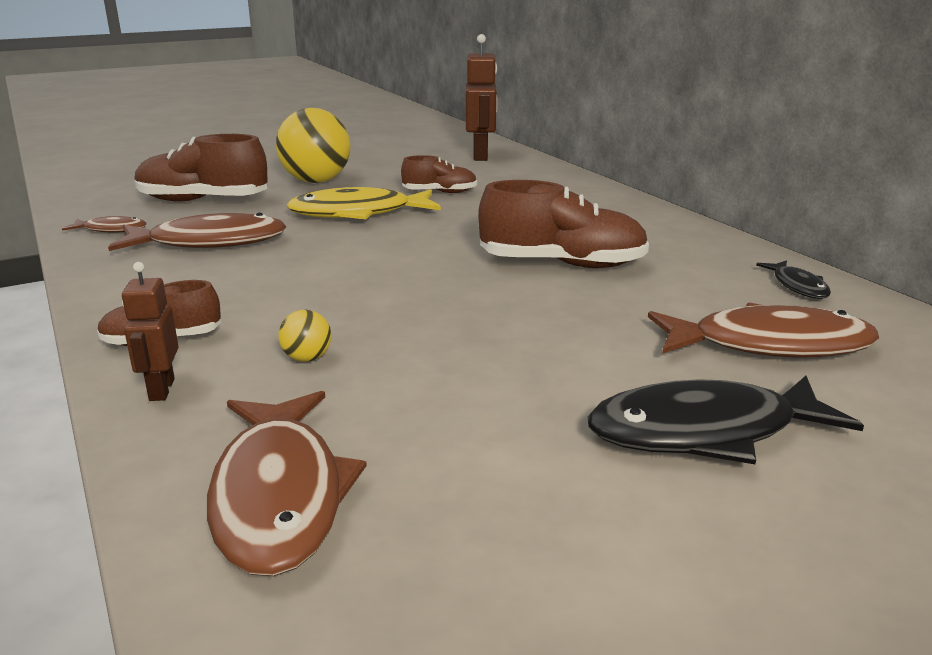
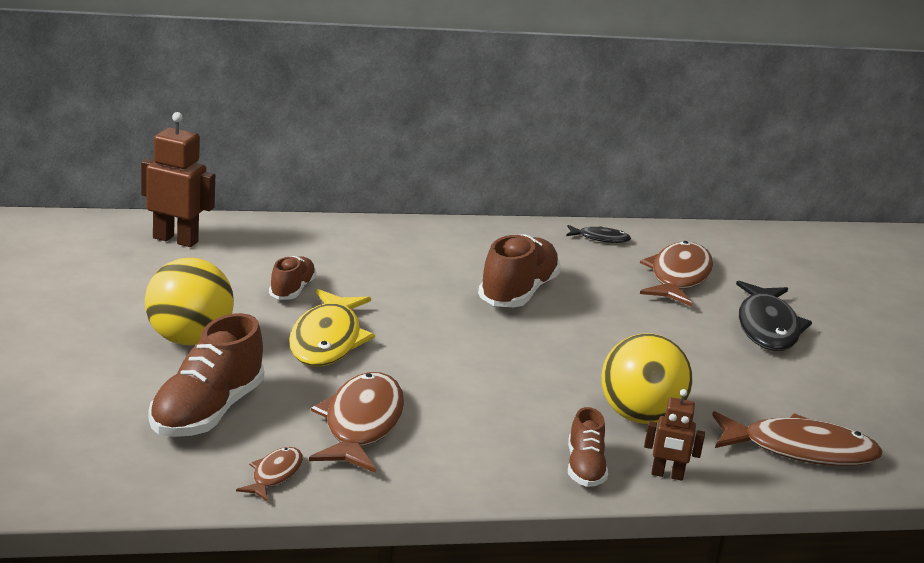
camera: 75 degrees left, 0 degrees up
yellow ball [278,310,331,362] -> yellow ball [602,333,693,424], size x2.38

